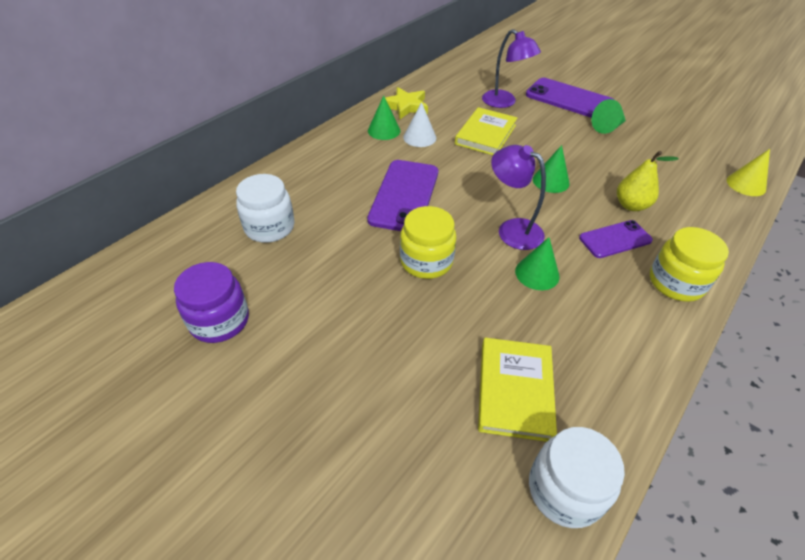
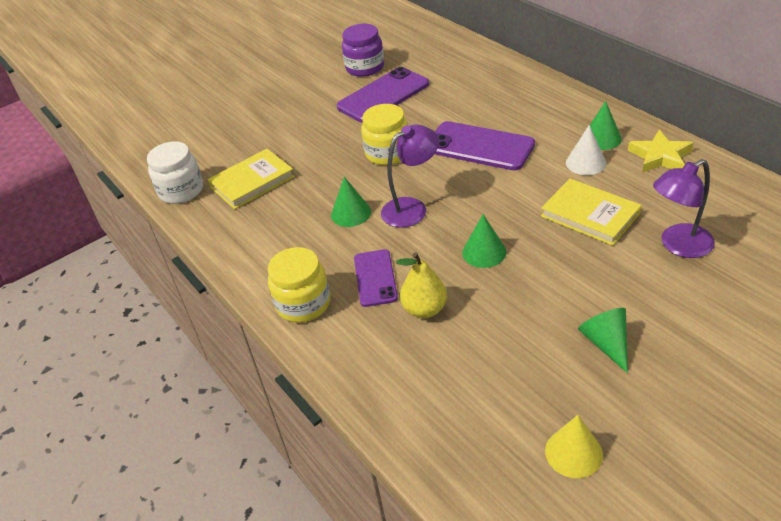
camera: 110 degrees right, 5 degrees down
white jar [236,174,294,243] -> none
yellow book [478,338,557,442] -> yellow book turned 60 degrees counterclockwise [208,149,295,209]
purple phone [526,78,614,118] -> purple phone moved to [336,67,429,123]
yellow cone [727,149,770,196] -> yellow cone moved to [545,415,603,478]

